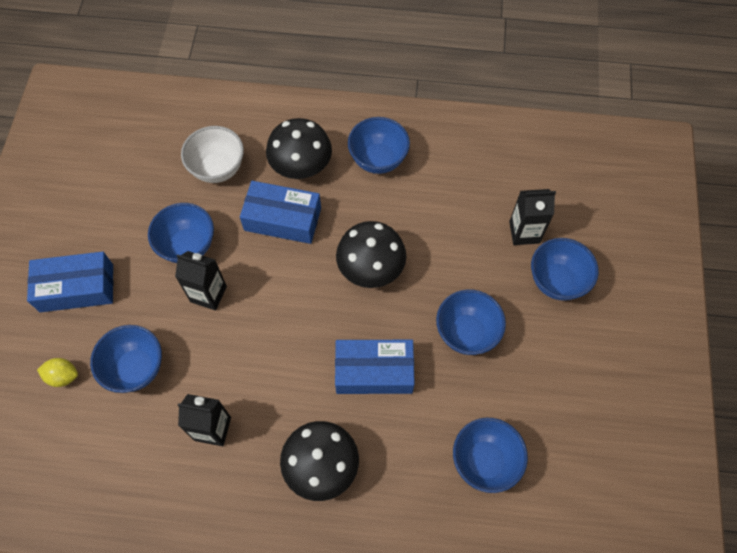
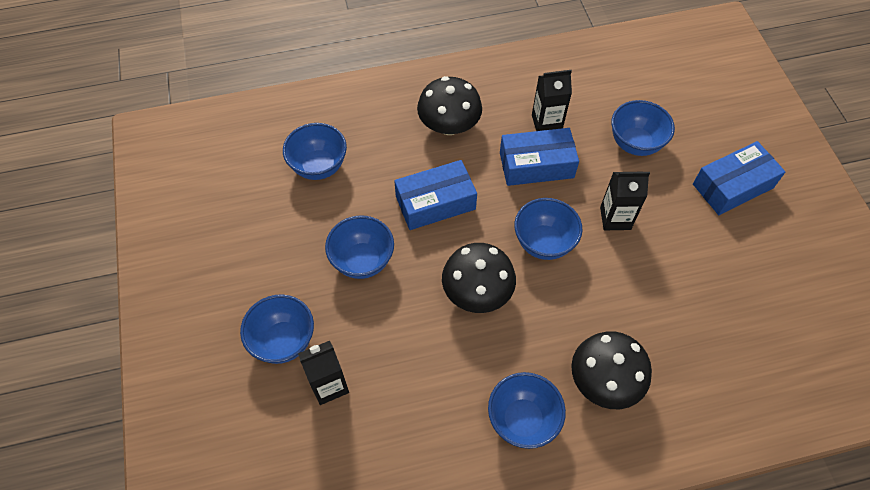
camera: 160 degrees right, 5 degrees down
yellow lemon [37,358,78,387] -> none
blue bowl [148,203,214,263] -> blue bowl moved to [514,198,583,260]
white bowl [181,126,244,183] -> none
blue box [240,181,321,244] -> blue box moved to [500,128,579,186]

